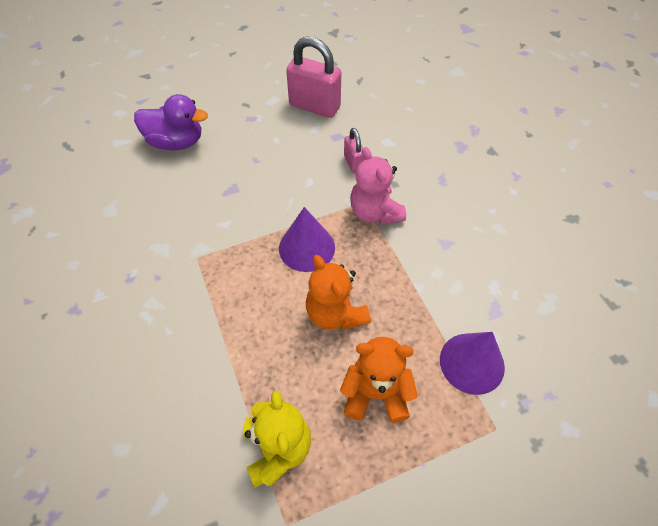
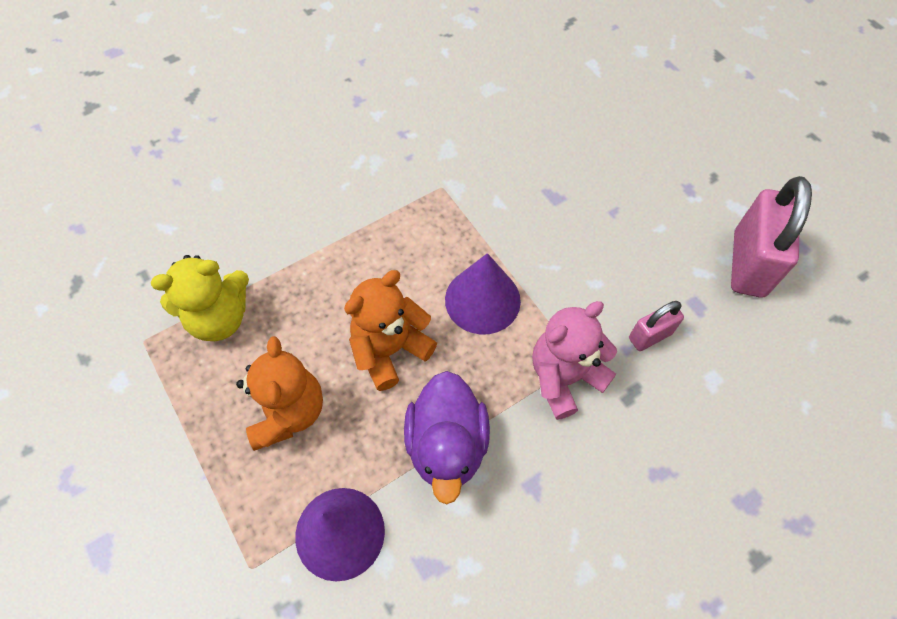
camera: 80 degrees right, 5 degrees up
purple duck [134,94,208,150] -> purple duck moved to [404,371,490,504]

